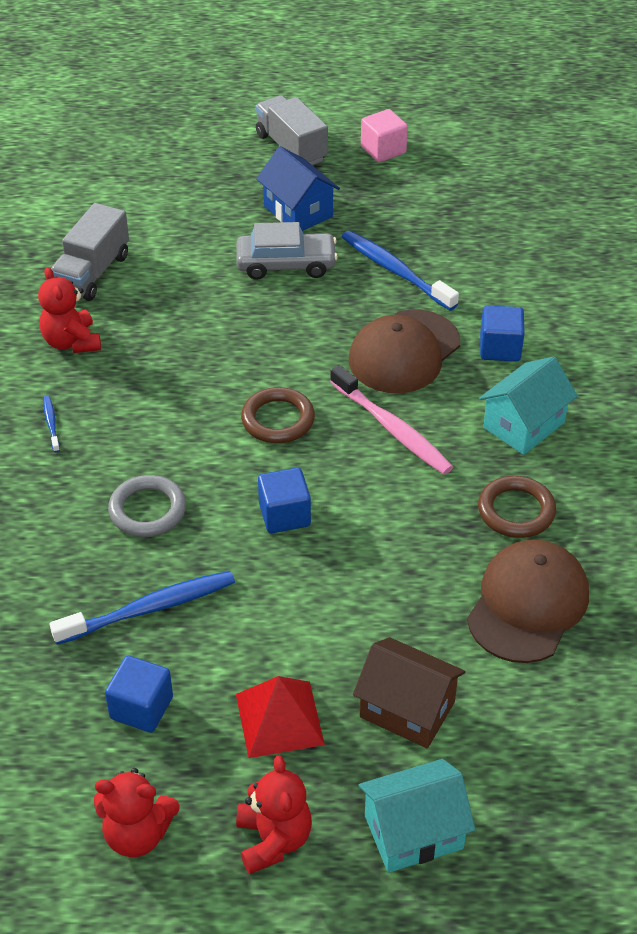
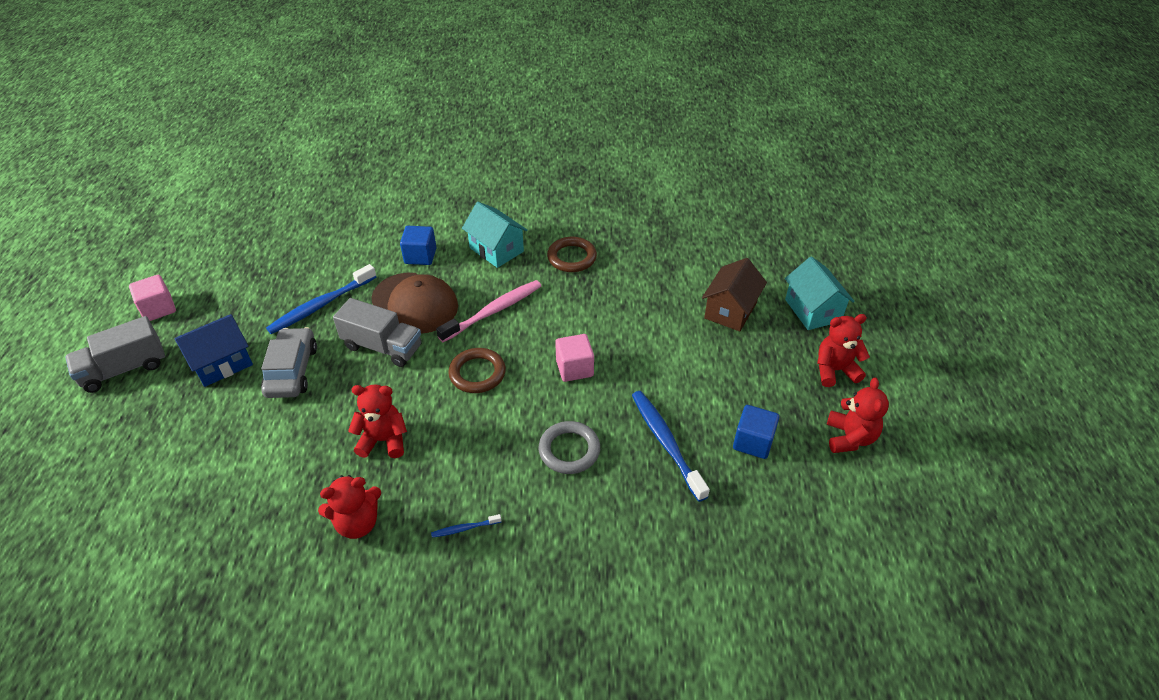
camera: 90 degrees left, 0 degrees up
grey truck [51,203,129,301] -> grey truck moved to [333,298,422,367]
red pyramid [236,676,325,758] -> none
blue cube [258,468,311,533] -> pink cube [555,334,594,382]
brown cap [467,540,589,663] -> none
none -> red teddy bear [348,384,407,458]

